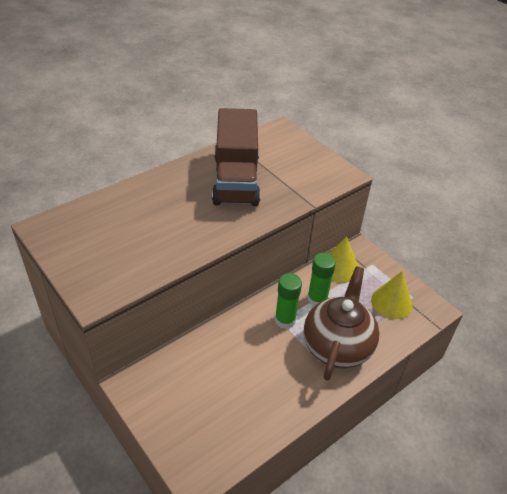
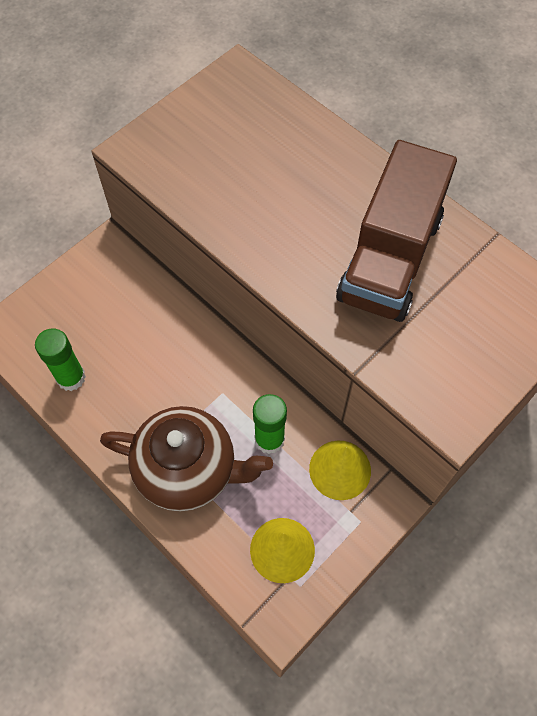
camera: 85 degrees right, 20 degrees up
brown truck [212,108,260,206] -> brown truck turned 60 degrees counterclockwise [336,140,457,322]
green glue stick [275,273,302,329] -> green glue stick moved to [35,328,86,391]

